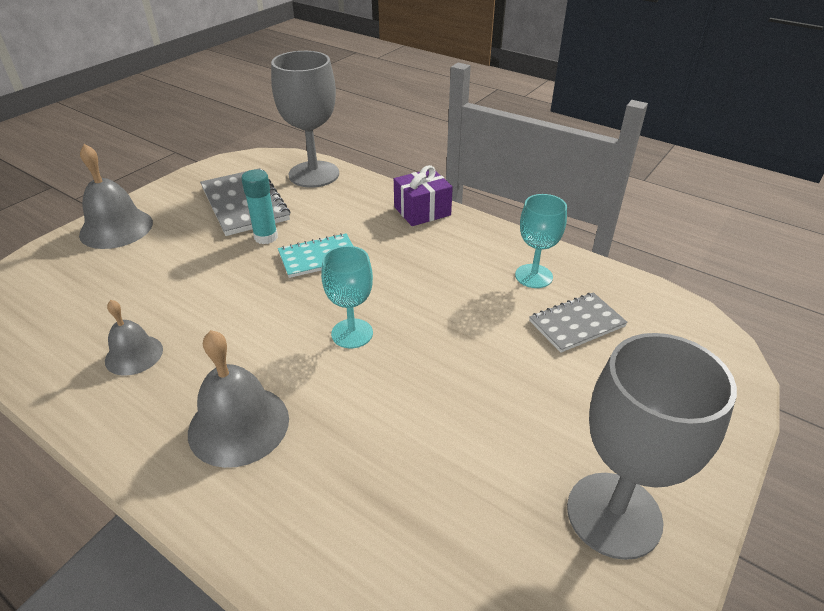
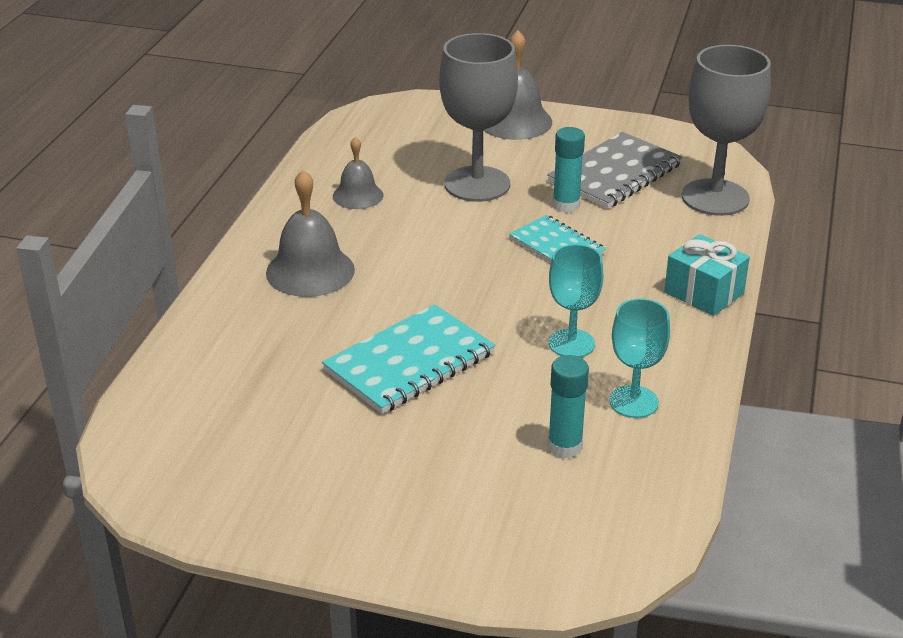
camera: 70 degrees right, 5 degrees down
turquoise goblet [321,246,373,348] -> turquoise goblet moved to [549,244,603,357]
purple gift [394,165,453,226] -> turquoise gift [664,234,750,316]
grey notebook [529,292,628,353] -> turquoise glue stick [548,355,589,458]
grey goblet [567,333,737,560] -> grey goblet moved to [439,33,518,202]
none -> turquoise notebook [322,304,495,414]

